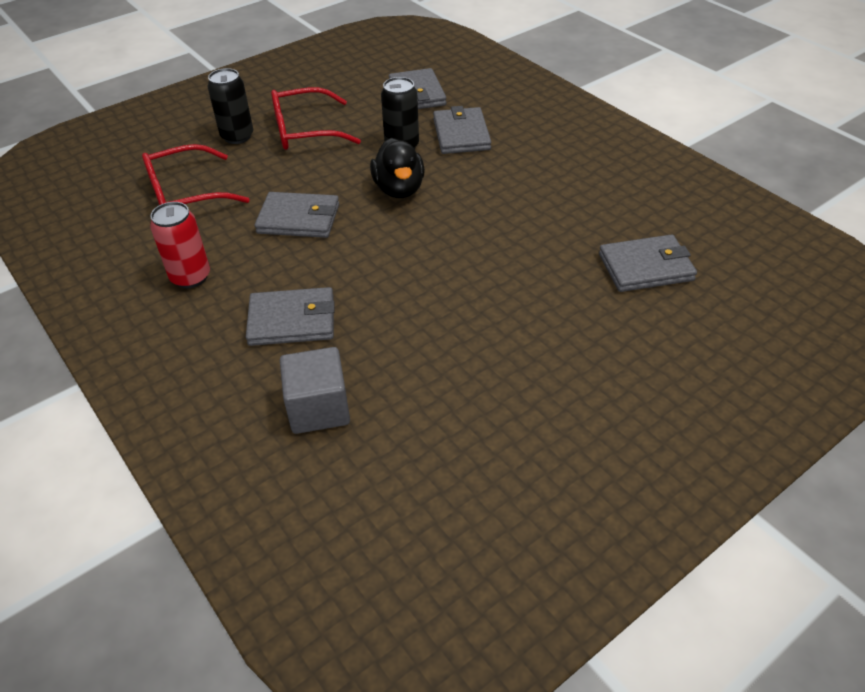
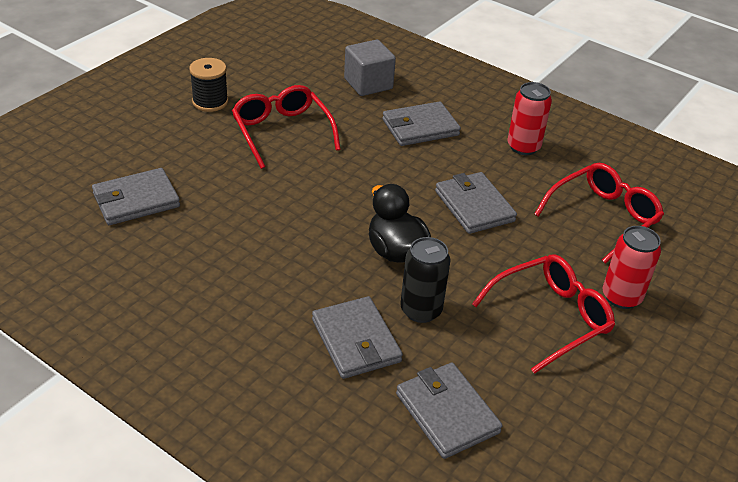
camera: 160 degrees right, 5 degrees down
black can [207,68,253,144] -> red can [603,226,661,309]
grey wallet [255,192,339,238] -> grey wallet turned 75 degrees clockwise [435,172,517,234]
none -> black spool [189,58,228,112]
none -> red glasses [232,85,341,169]

